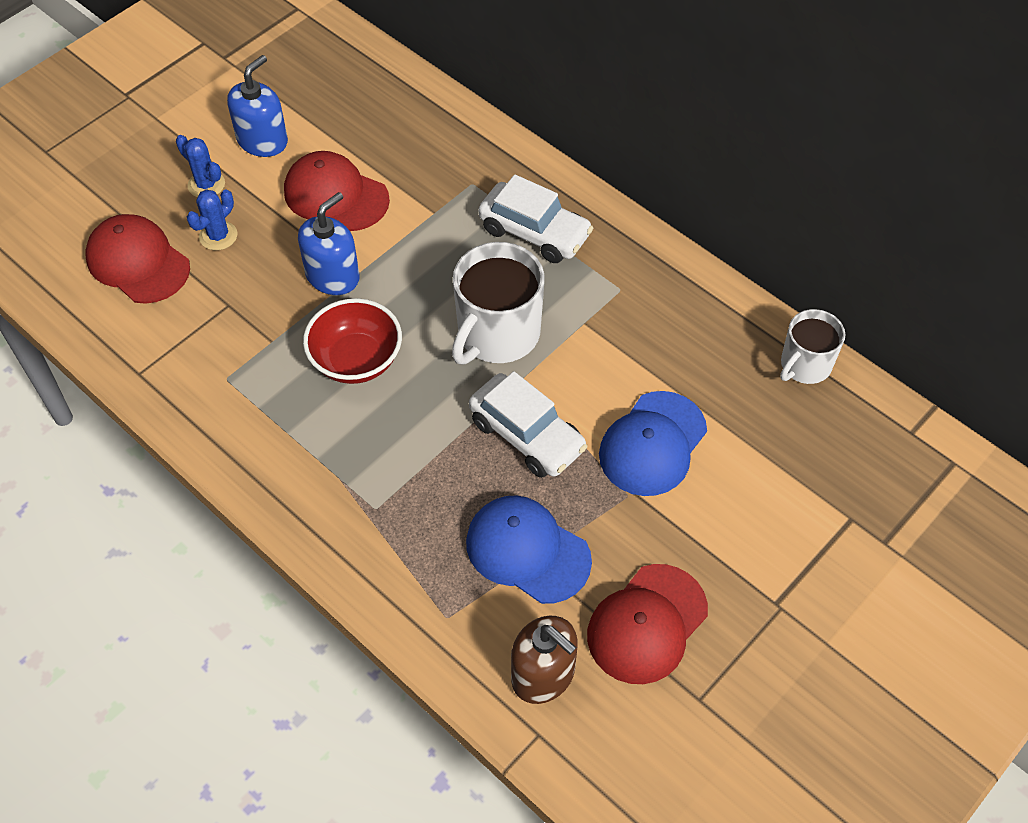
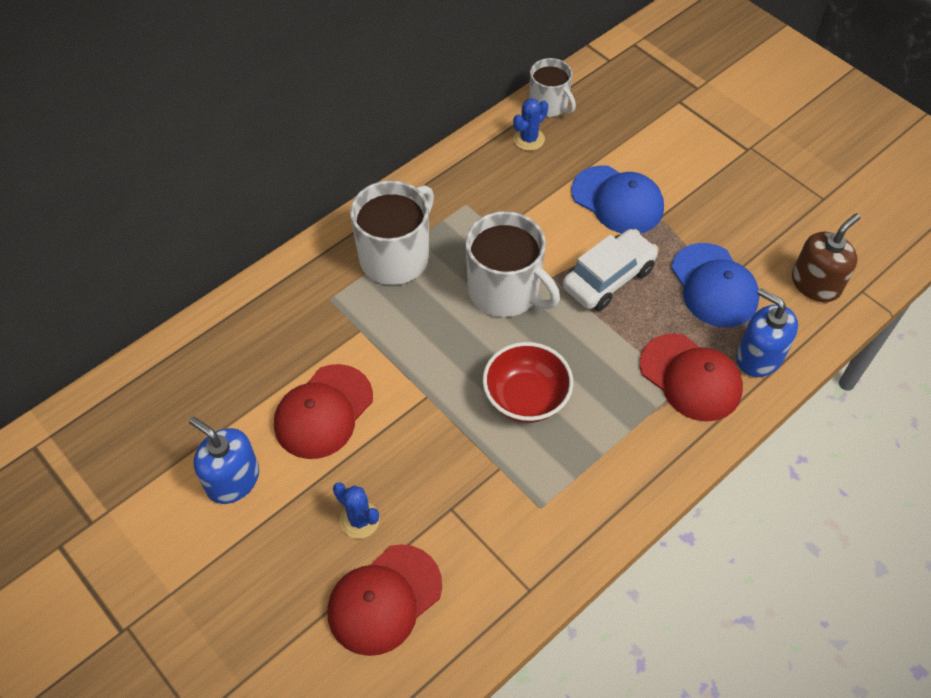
camera: 85 degrees left, 0 degrees up
blue cactus [176,135,225,197] -> blue cactus moved to [513,98,548,151]
blue soap dispenser [298,192,360,295] -> blue soap dispenser moved to [736,288,798,377]
blue cap [466,495,592,604] -> blue cap turned 60 degrees counterclockwise [671,243,760,327]
white car [478,174,593,263] -> white mug [350,180,434,285]
red cap [587,564,708,684] -> red cap moved to [640,333,743,422]

